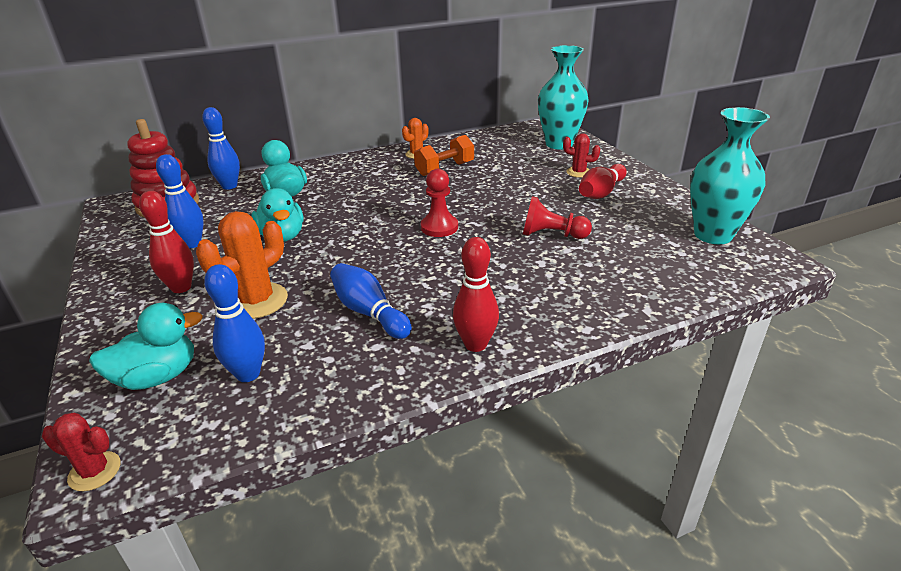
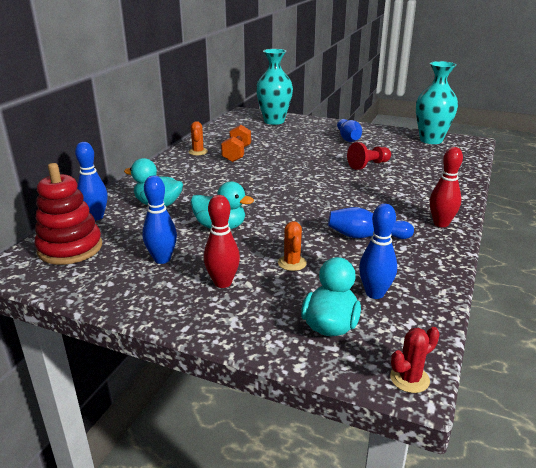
camera: 45 degrees left, 5 degrees down
orange cactus [196,211,288,319] -> orange cactus [278,221,307,271], size x0.57
red pawn [421,169,458,237] -> none
red cactus [563,133,600,178] -> none
red bowling pin [579,164,627,199] -> blue bowling pin [337,119,362,142]

